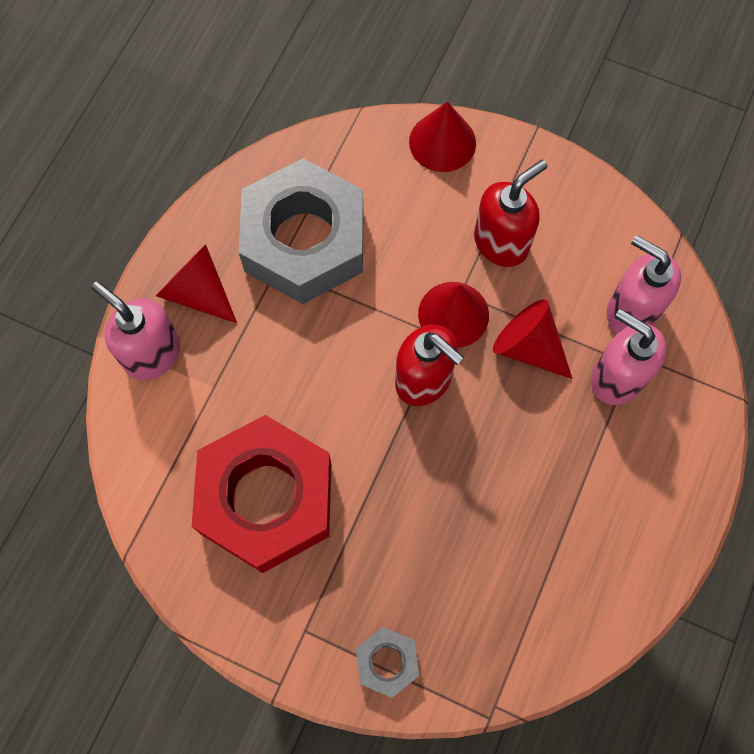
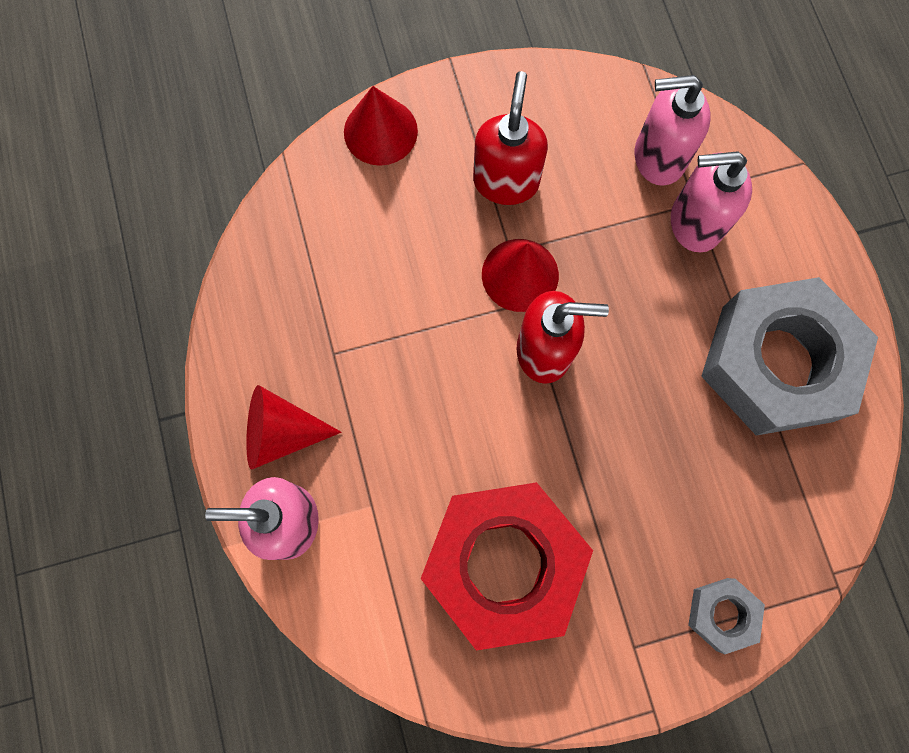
camera: 40 degrees left, 5 degrees up
grey nut [238,158,363,304] -> grey nut moved to [701,277,878,436]
red cone [493,299,572,379] -> none

